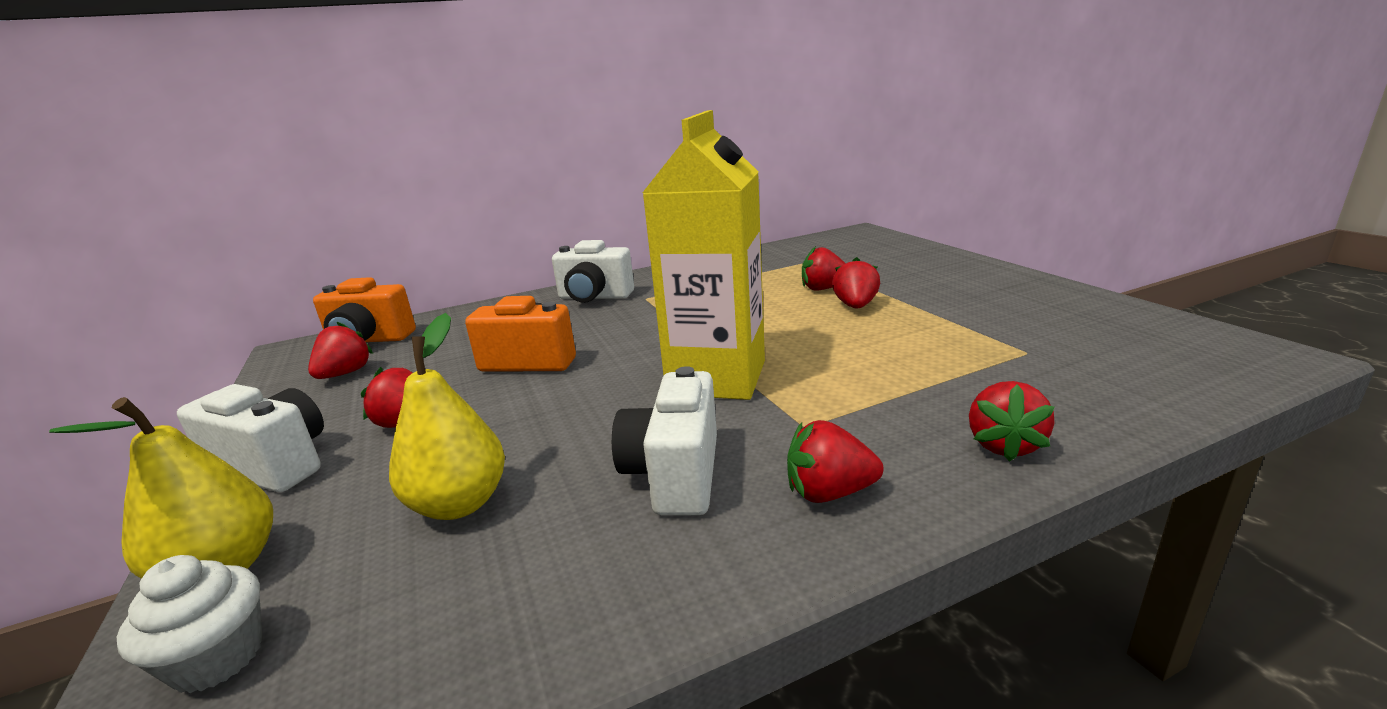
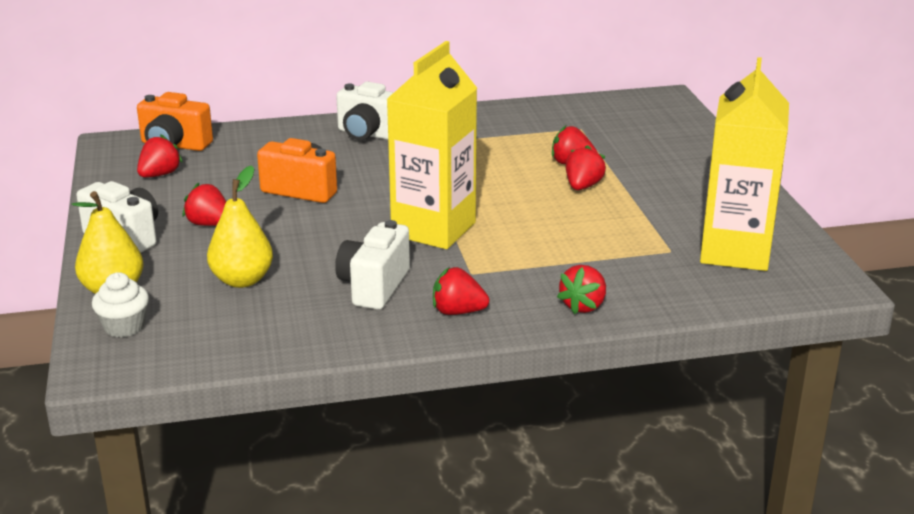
camera: 10 degrees right, 5 degrees up
none -> yellow carton [700,57,789,271]

